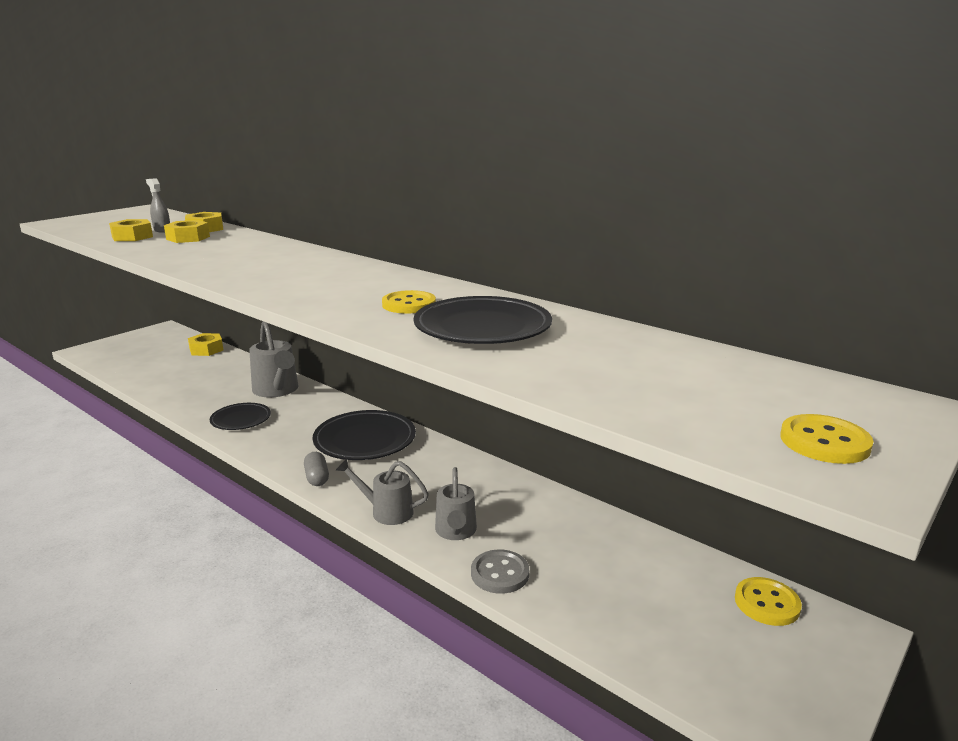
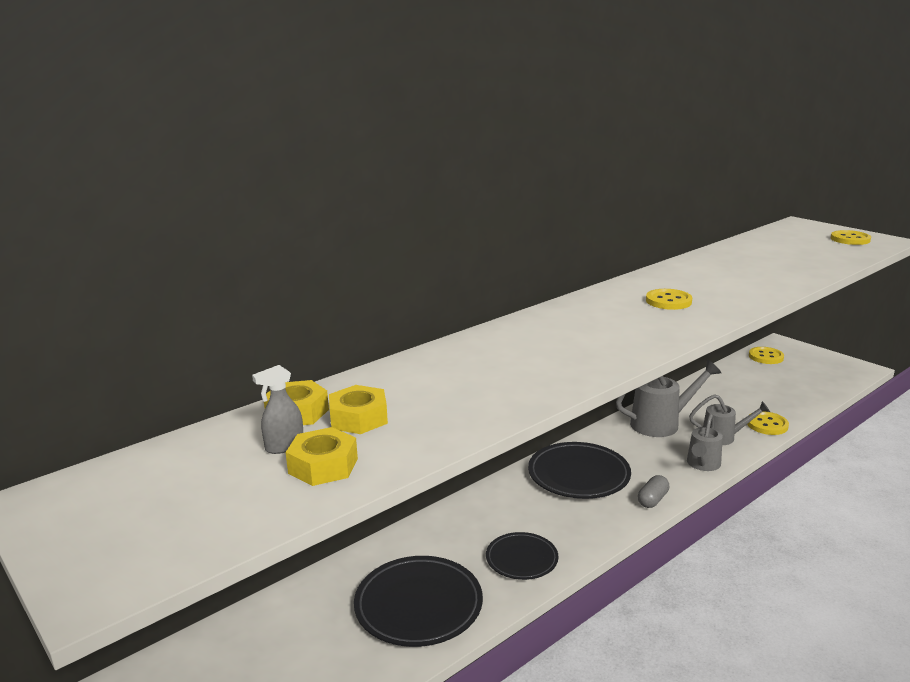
camera: 80 degrees left, 0 degrees up
yellow nut [188,333,223,356] -> none
grey watering can [249,321,299,397] -> grey watering can moved to [616,359,721,437]
grey capsule [304,452,329,486] -> grey capsule turned 45 degrees counterclockwise [638,475,669,508]
black plate [413,296,552,344] -> black plate moved to [354,556,483,647]
grey button [471,550,529,594] -> yellow button [747,411,789,435]

